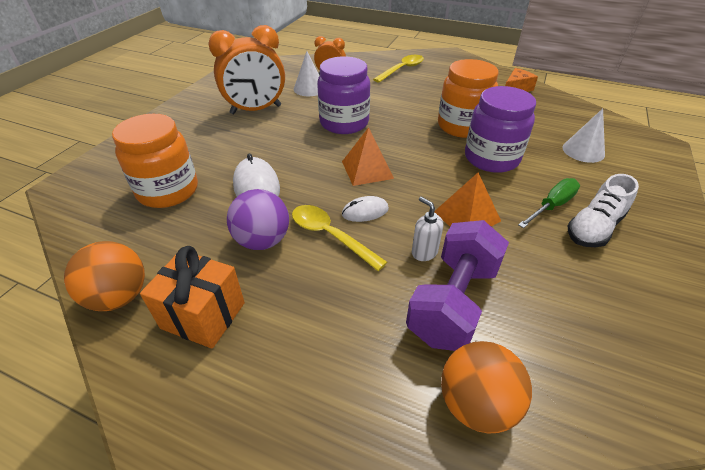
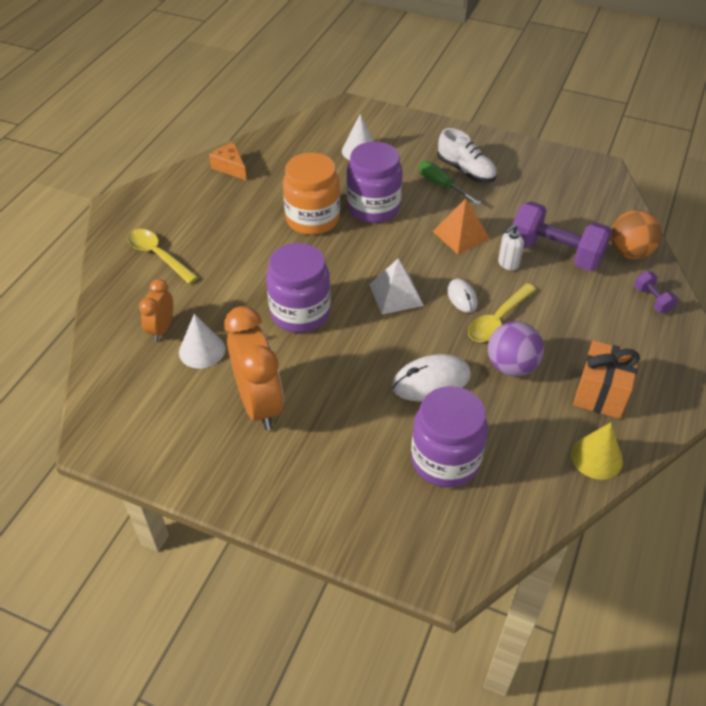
camera: 90 degrees left, 5 degrees up
orange ball [64,241,145,311] -> yellow cone [571,422,623,480]
orange jar [112,114,198,208] -> purple jar [411,386,488,488]
orange pyramid [342,127,394,186] -> white pyramid [369,259,424,314]
none -> purple dumbbell [634,271,678,313]

